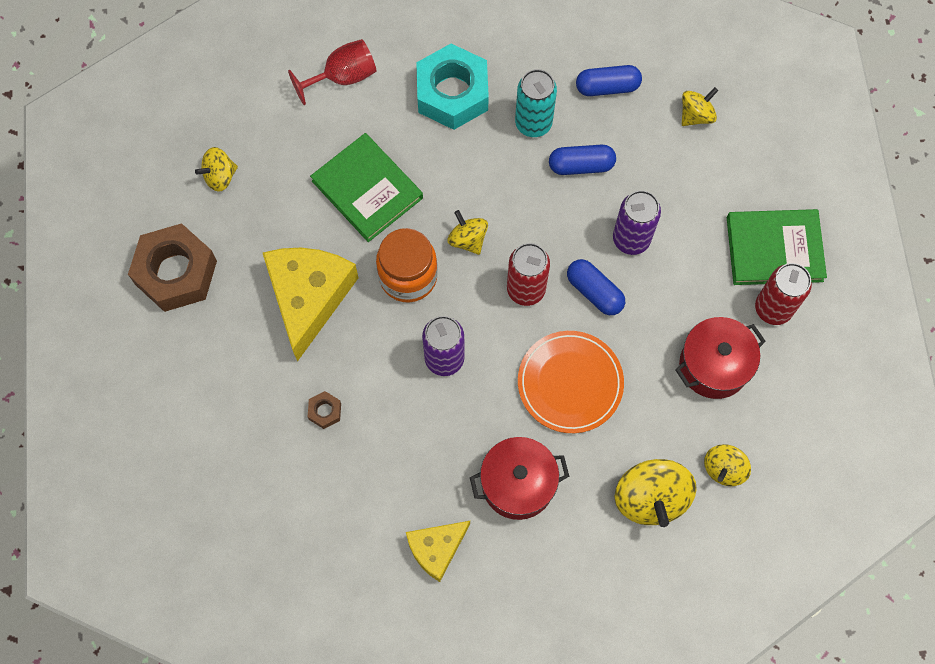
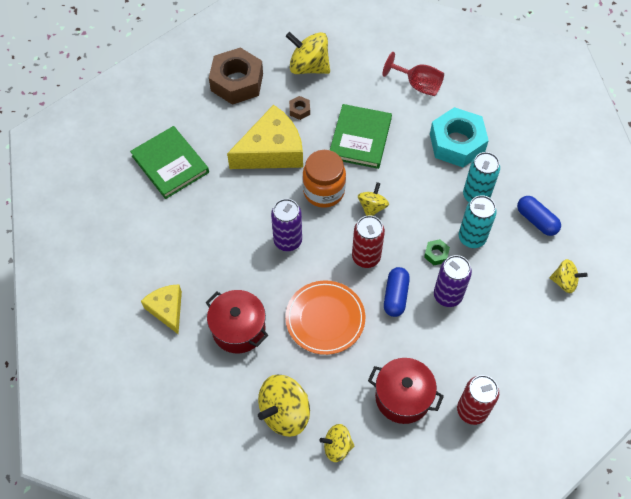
camera: 55 degrees right, 10 degrees down
yellow spinning top [195,147,238,192] -> yellow spinning top [286,32,330,74], size x1.70
brown nut [308,391,341,429] -> brown nut moved to [289,96,310,120]
yellow cheese [406,521,470,582] -> yellow cheese turned 45 degrees clockwise [141,284,182,334]
blue capsule [549,145,616,175] -> turquoise can [459,195,497,248]
green book [727,209,827,285] -> green book moved to [130,126,209,199]
none -> green nut [424,239,450,265]

